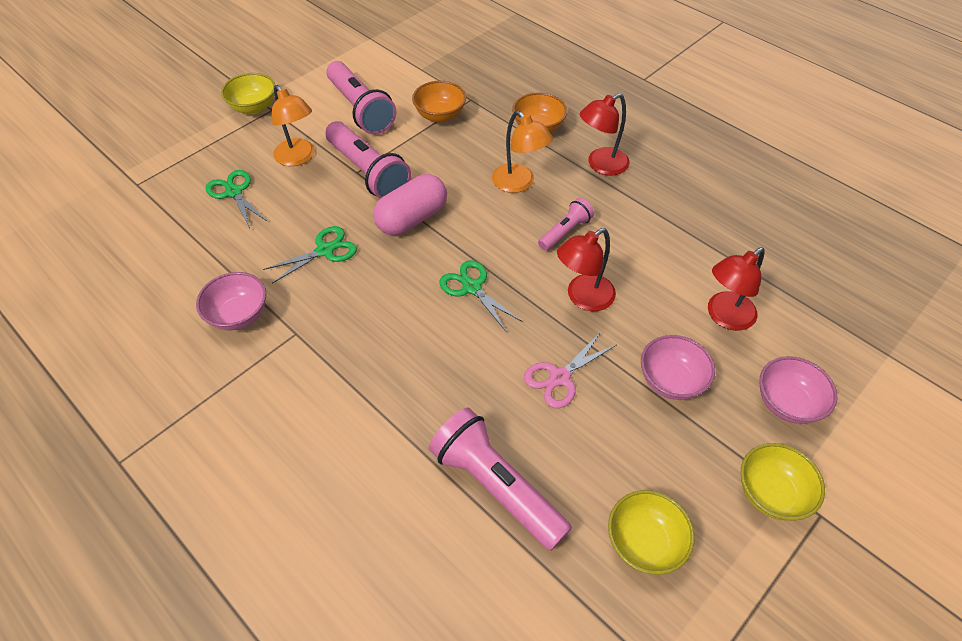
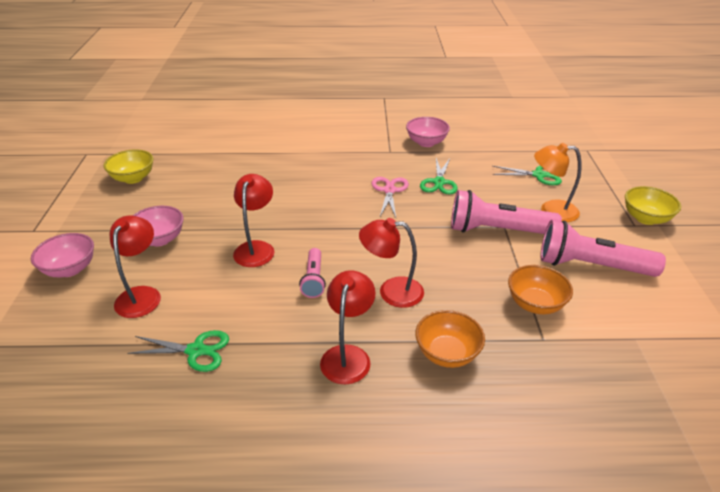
camera: 135 degrees right, 15 degrees down
pink capsule [373,174,447,235] -> none
pink flashlight [429,408,572,551] -> none
green scissors [439,260,523,331] -> green scissors moved to [127,330,229,372]
orange lamp [492,111,553,193] -> red lamp [359,218,424,308]
pink scissors [524,332,616,408] -> pink scissors moved to [371,177,409,217]
yellow bowl [740,443,825,521] -> none

